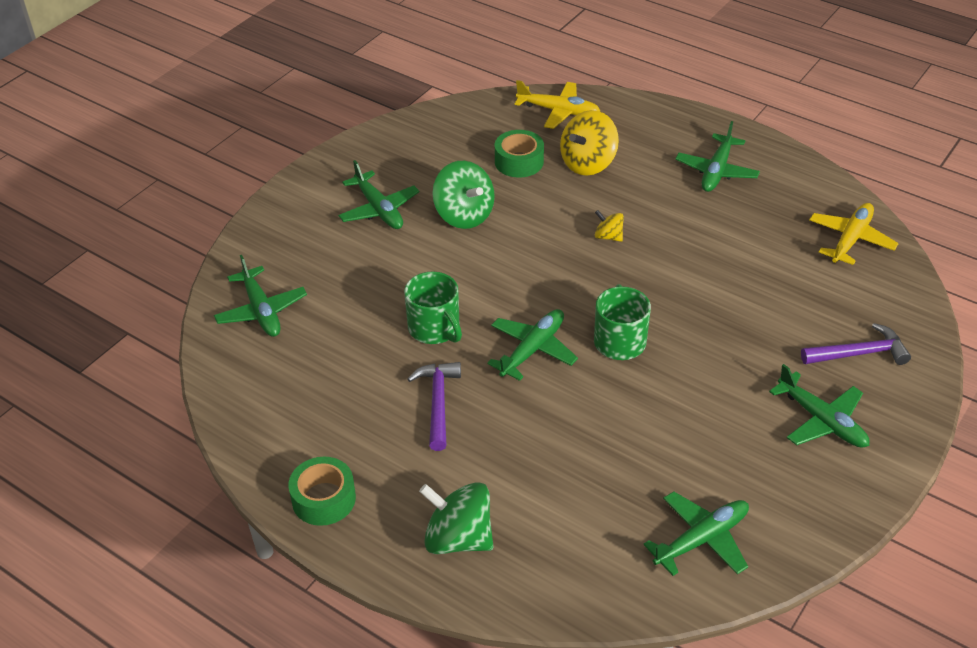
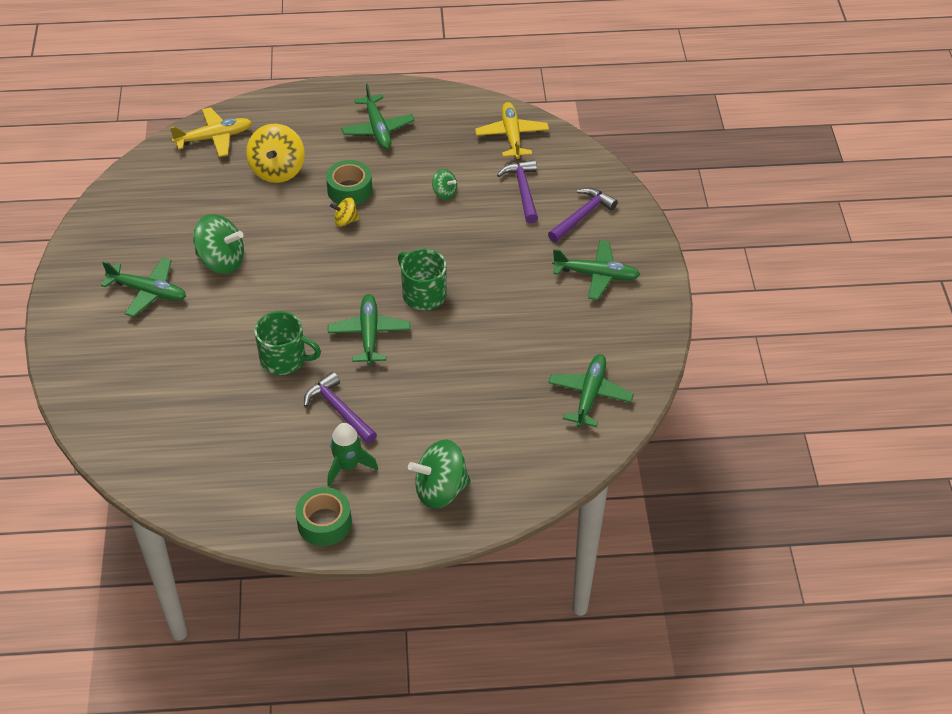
camera: 40 degrees left, 5 degrees up
green plane [214,255,307,337] -> none
green tape [495,130,544,178] -> green tape moved to [326,160,372,205]
none -> green rocket [328,423,378,487]
none -> green spinning top [432,169,457,200]
none -> purple hammer [497,160,538,223]

